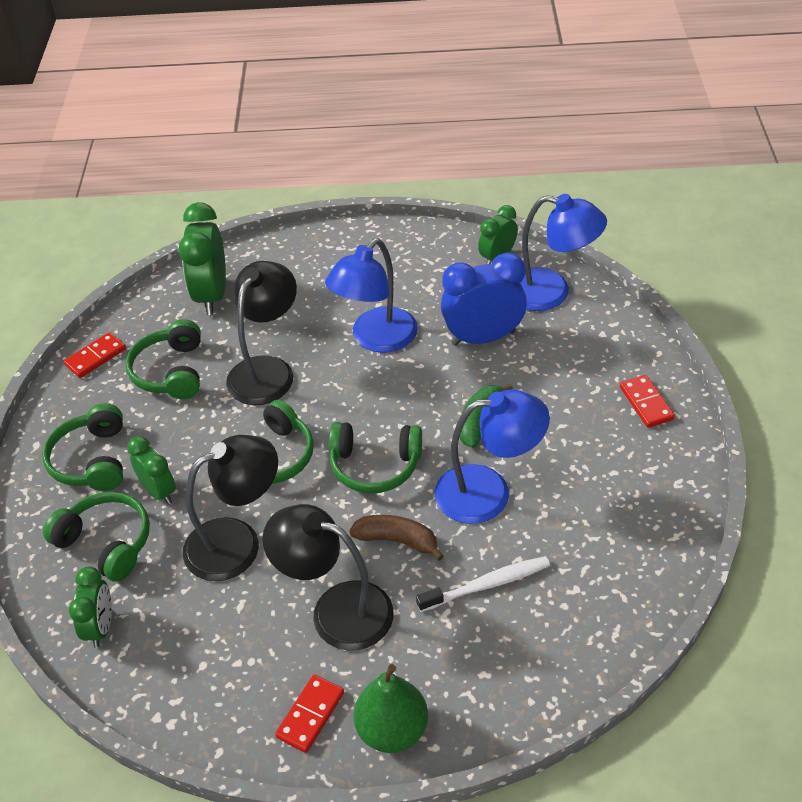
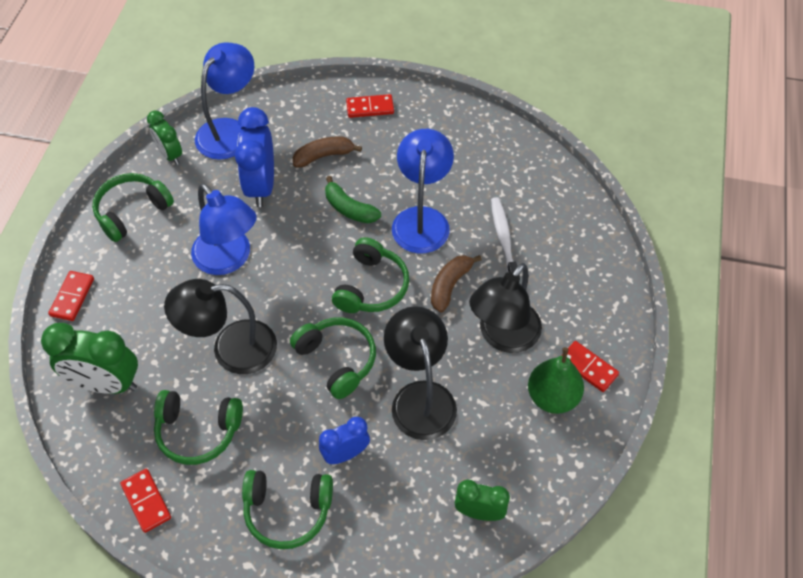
camera: 80 degrees left, 10 degrees up
green headphones [43,492,150,582] -> green headphones moved to [92,173,174,242]
green clock [127,436,176,504] -> blue clock [319,417,370,464]
black lamp [226,261,297,405] -> black lamp turned 45 degrees counterclockwise [164,279,277,374]
green pear [354,664,428,753] -> green pear moved to [528,347,584,414]
none -> red domino [48,271,94,321]
none -> brown banana [293,136,362,167]

